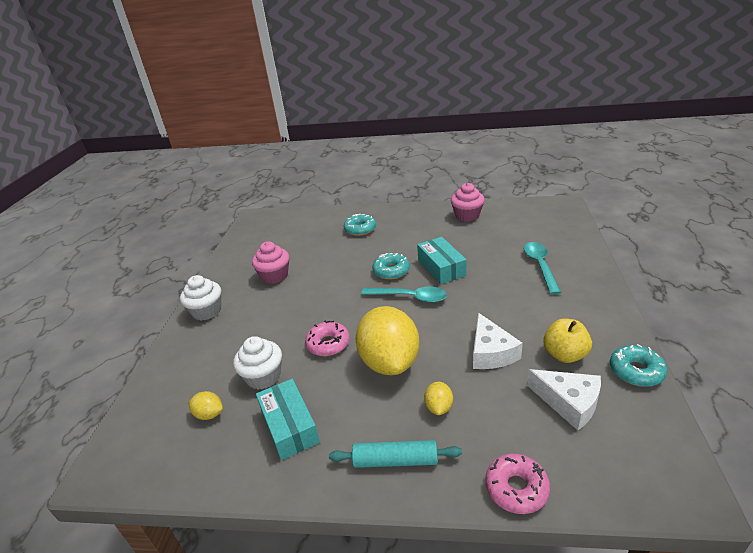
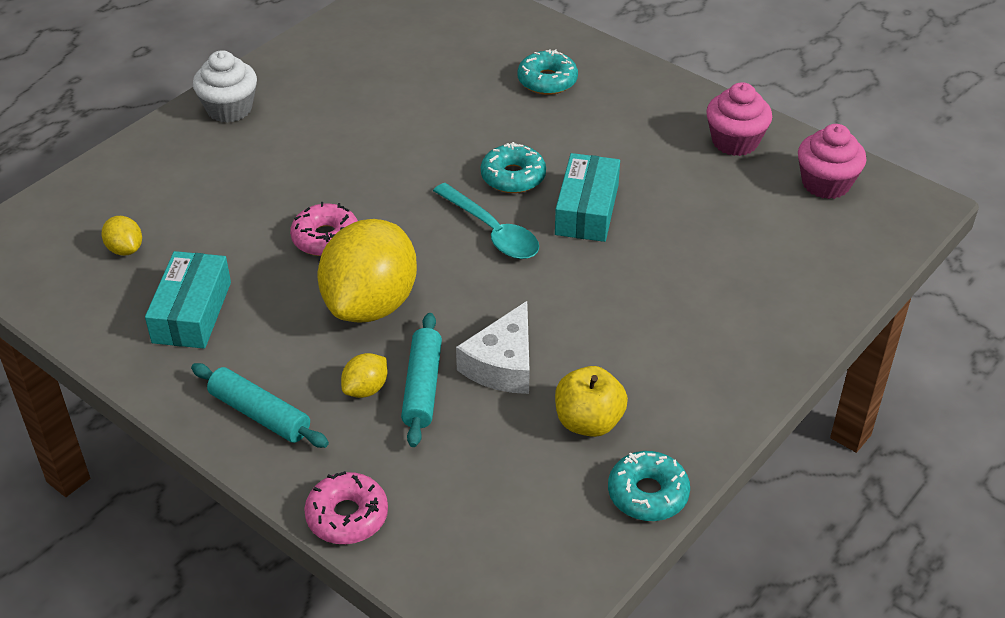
camera: 30 degrees right, 10 degrees up
white cupcake [233,336,282,390] -> none
pink cupcake [252,241,289,284] -> pink cupcake moved to [798,124,866,199]
turquoise spoon [524,242,561,295] -> none
white cheese [527,369,601,431] -> none
none -> turquoise rolling pin [401,313,442,447]

